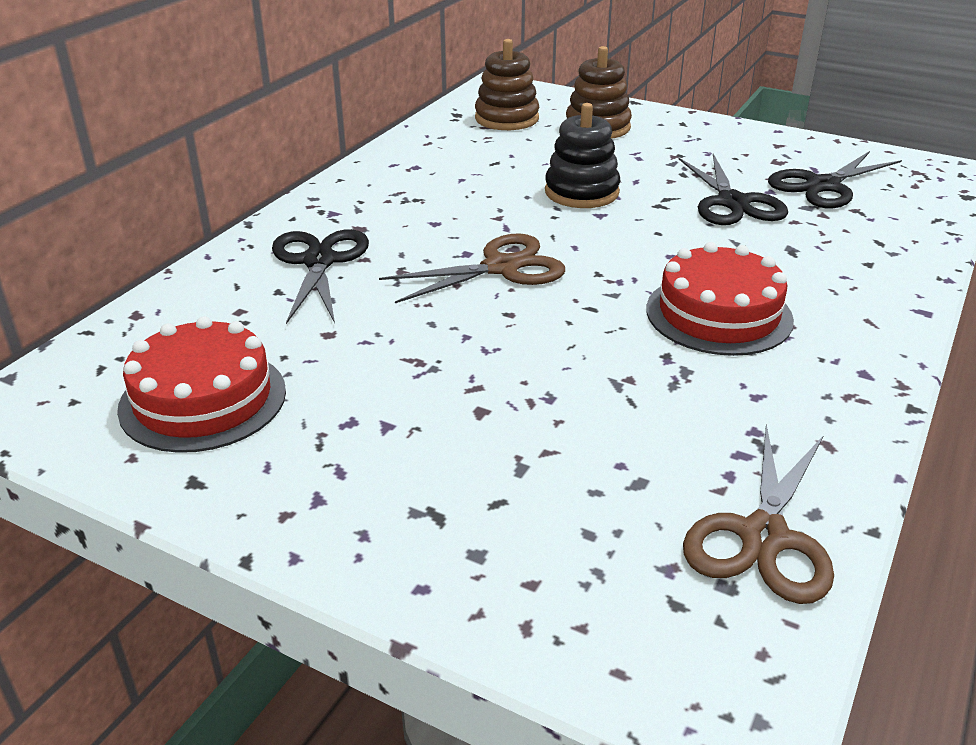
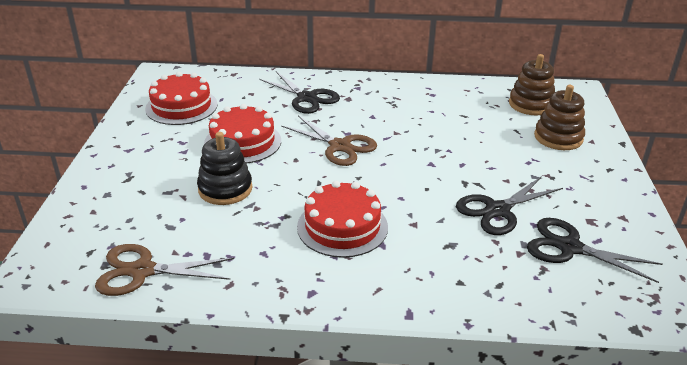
camera: 65 degrees right, 0 degrees up
black scissors [272,229,369,324] -> black scissors turned 75 degrees clockwise [259,71,340,114]
black stacking toy [545,103,620,208] -> black stacking toy moved to [197,132,252,205]
none -> red cake [204,104,281,164]

